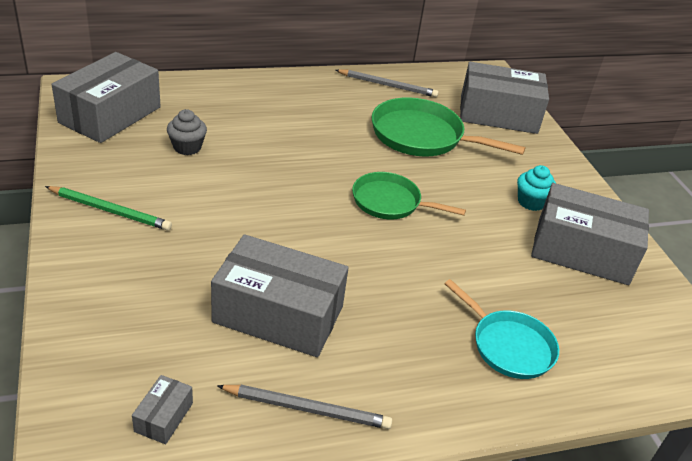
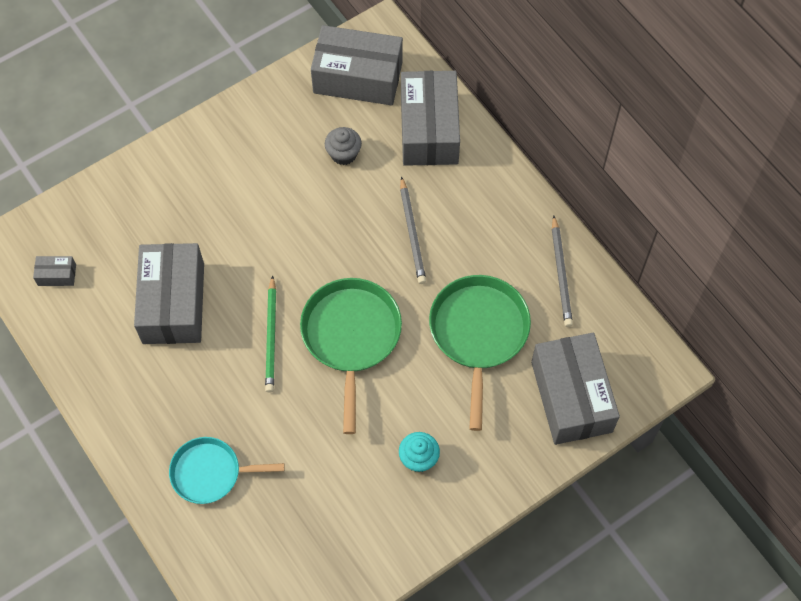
camera: 75 degrees right, 25 degrees up
green pencil [45,186,172,231] -> green pencil moved to [265,275,276,393]
grey pencil [217,385,392,429] -> grey pencil moved to [400,176,426,284]
green pan [352,172,466,219] -> green pan [300,278,402,434], size x1.52
turquoise pan [444,279,559,379] -> turquoise pan turned 60 degrees clockwise [169,437,285,504]
grey box [531,183,649,285] -> grey box moved to [401,71,460,166]

